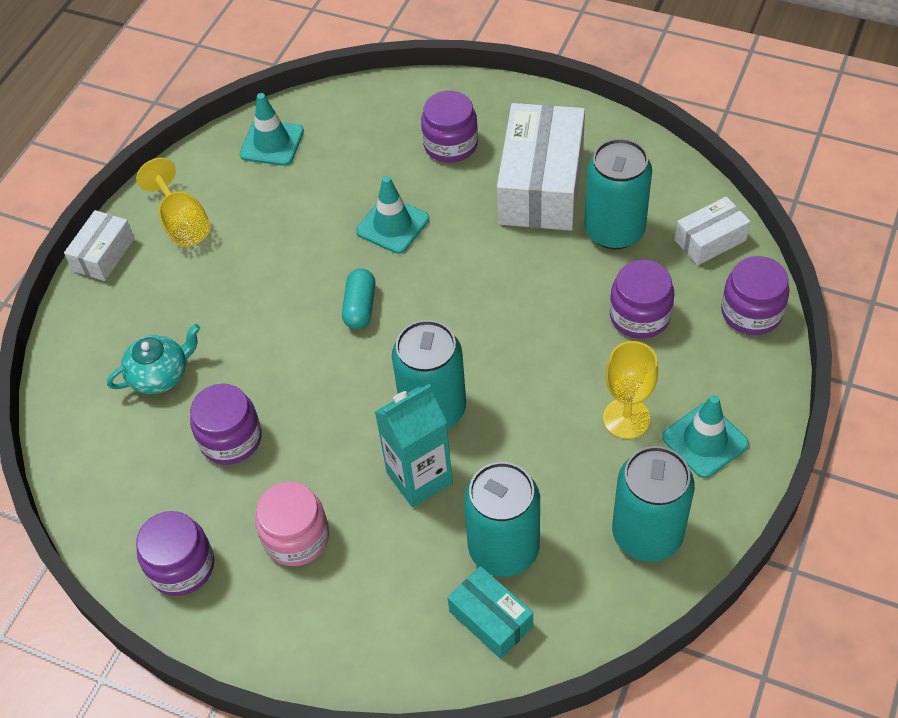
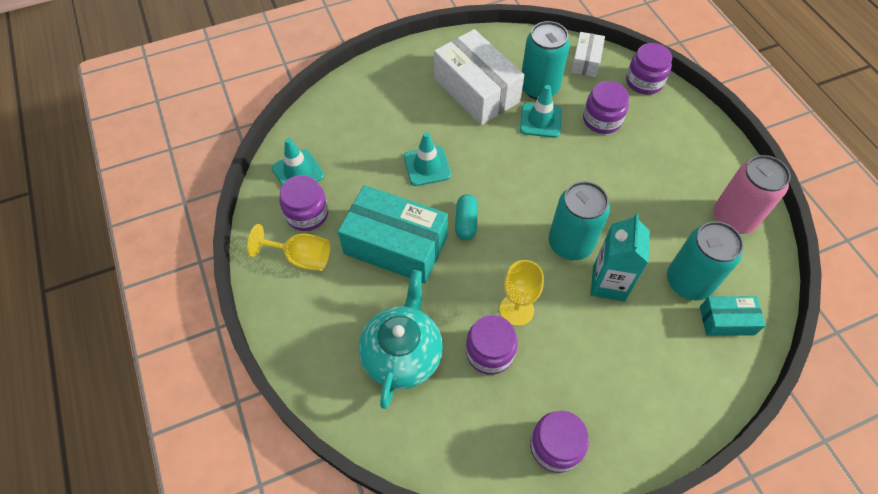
camera: 50 degrees left, 5 degrees up
white box [64,210,135,281] -> none
turquoise teapot [107,324,200,394] -> turquoise teapot [359,270,443,409], size x1.62
pink jar [255,482,329,566] -> none
turquoise capsule [342,268,376,329] -> turquoise capsule turned 45 degrees clockwise [455,194,478,240]
purple jar [421,91,478,163] -> purple jar moved to [280,175,328,231]
yellow goblet [603,341,658,439] -> yellow goblet moved to [500,260,544,326]
turquoise can [612,446,695,562] -> pink can [713,155,791,234]
turquoise traffic cone [662,395,749,478] -> turquoise traffic cone moved to [520,85,562,138]
none -> turquoise box [338,185,448,284]

